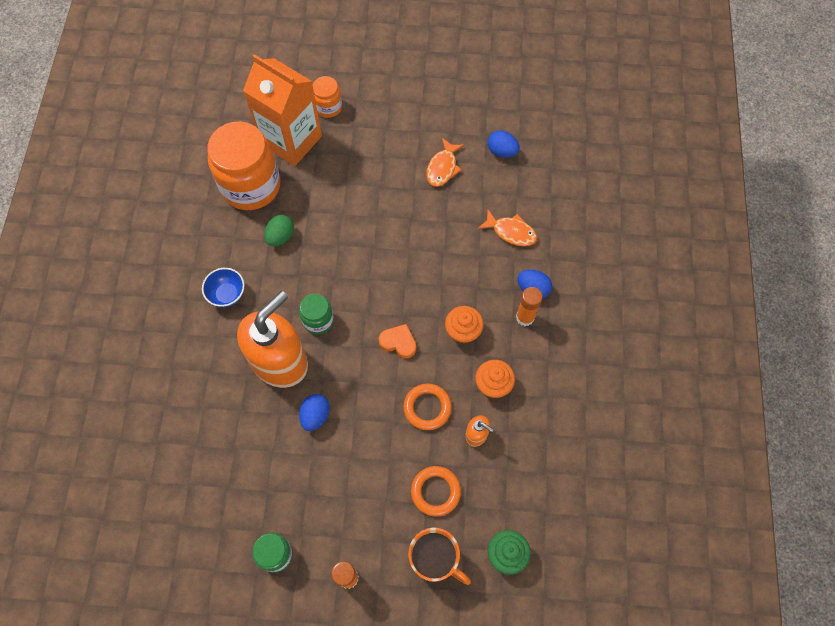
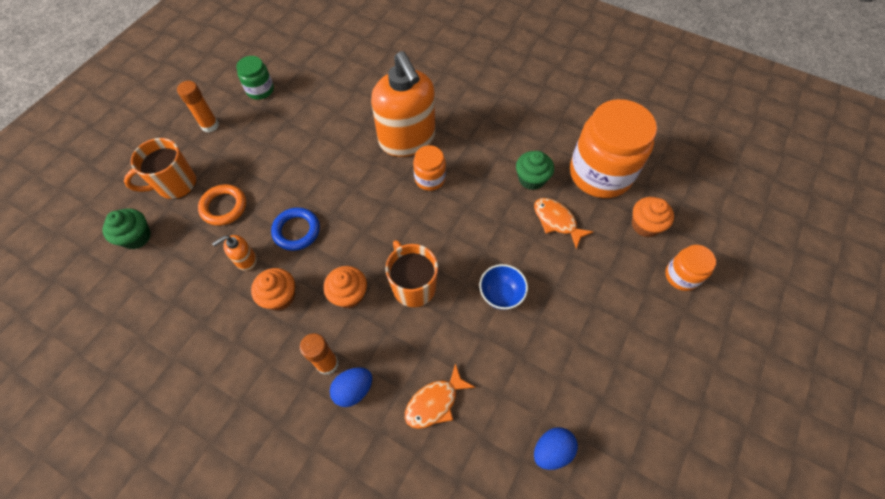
camera: 115 degrees right, 5 degrees down
blue bowl [202,268,245,307] -> blue bowl moved to [479,264,528,310]
orange carton [243,54,322,166] -> orange cupcake [632,197,674,237]
green egg [264,215,294,246] -> green cupcake [516,151,554,190]
green jar [299,294,334,334] -> orange jar [413,145,446,191]
blue egg [299,394,330,431] -> none
orange heart [379,324,416,359] -> none
orange ring [404,383,452,430] -> blue ring [271,207,320,251]
orange fish [426,138,464,187] -> orange fish moved to [534,198,593,248]
none -> orange mug [385,240,438,307]

